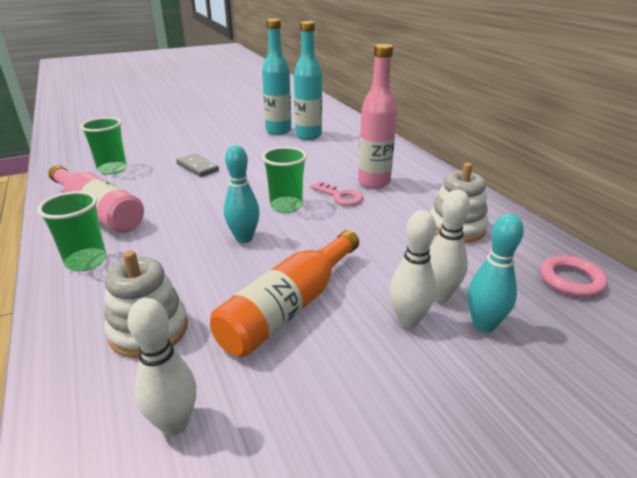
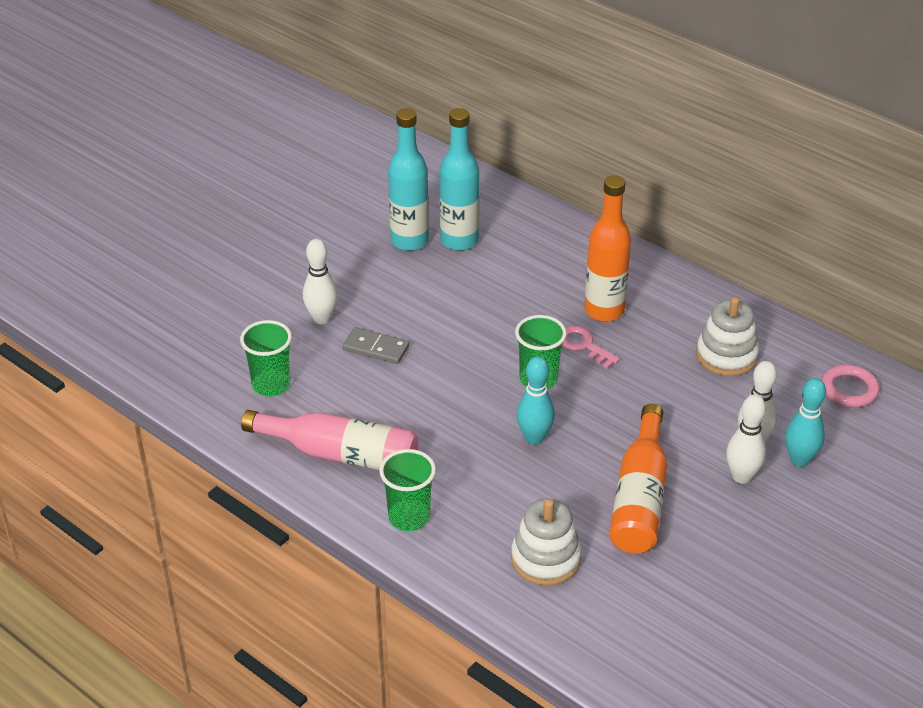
camera: 25 degrees left, 10 degrees up
white bowling pin [127,298,196,436] -> white bowling pin moved to [303,239,338,324]
pink key [311,181,363,206] -> pink key turned 150 degrees counterclockwise [562,326,620,369]
pink bottle [358,44,397,189] -> orange bottle [584,175,631,322]

